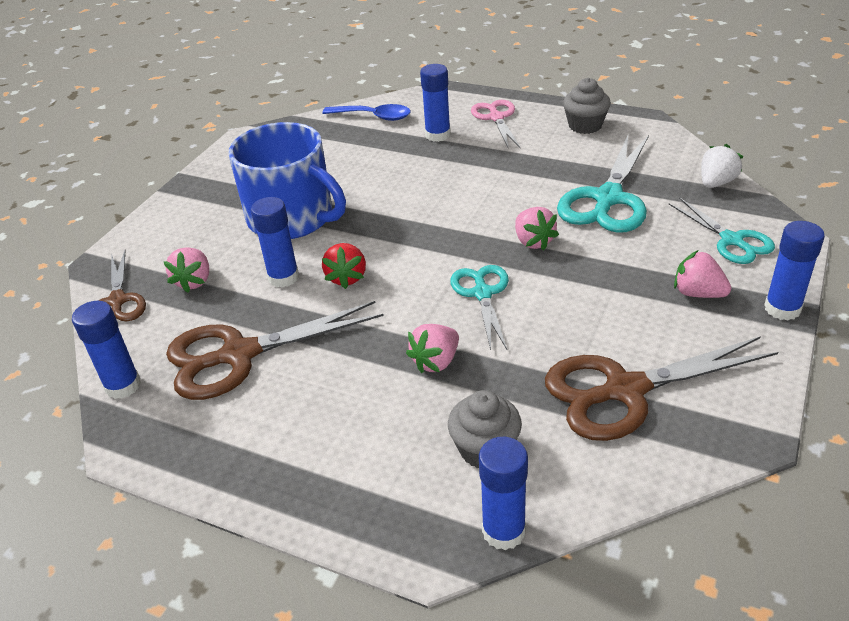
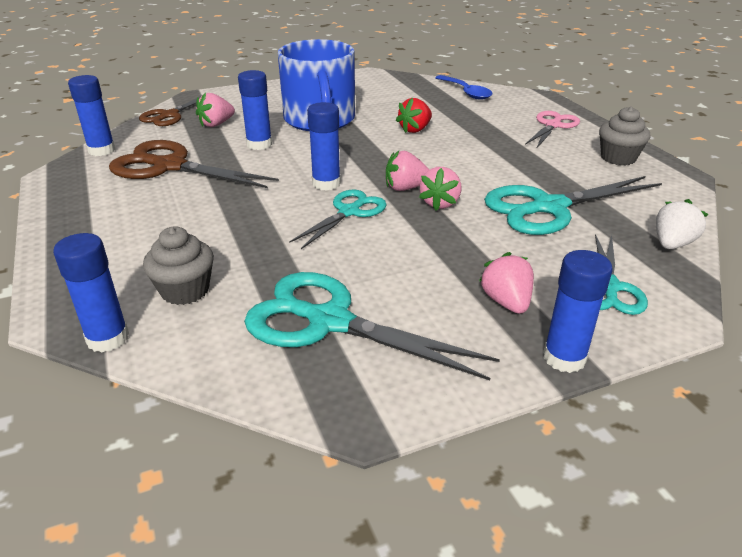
camera: 40 degrees right, 5 degrees down
red strawberry [322,243,366,289] -> red strawberry moved to [396,98,432,133]
pink strawberry [406,324,459,373] -> pink strawberry moved to [386,151,429,191]
blue glue stick [420,64,451,142] -> blue glue stick moved to [307,102,341,191]
brown scissors [545,336,778,441] -> turquoise scissors [244,272,500,380]
white strawberry [701,144,744,188] -> white strawberry turned 45 degrees counterclockwise [656,199,708,249]

